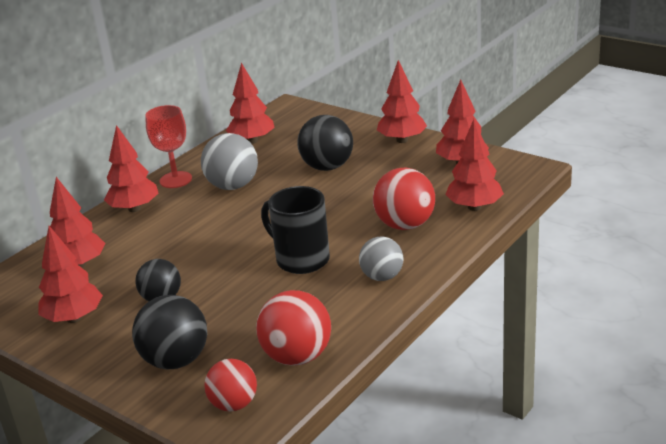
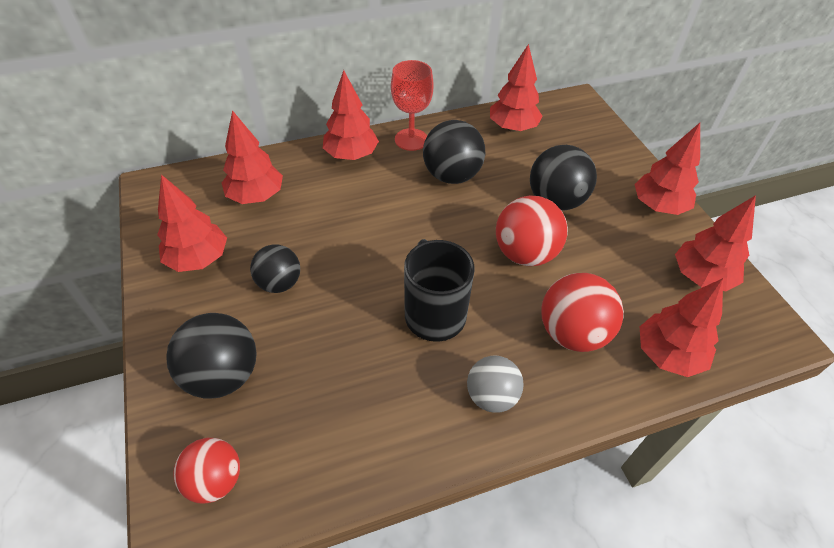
camera: 30 degrees right, 20 degrees up
grey ball [201,133,258,190] -> black ball [423,120,485,184]
red ball [256,290,331,366] -> red ball moved to [496,196,568,266]

